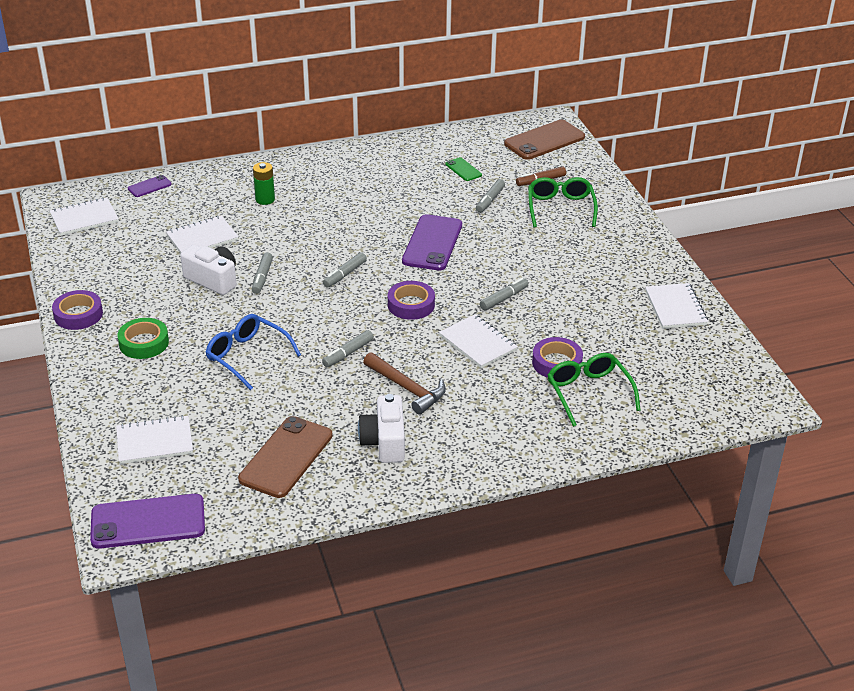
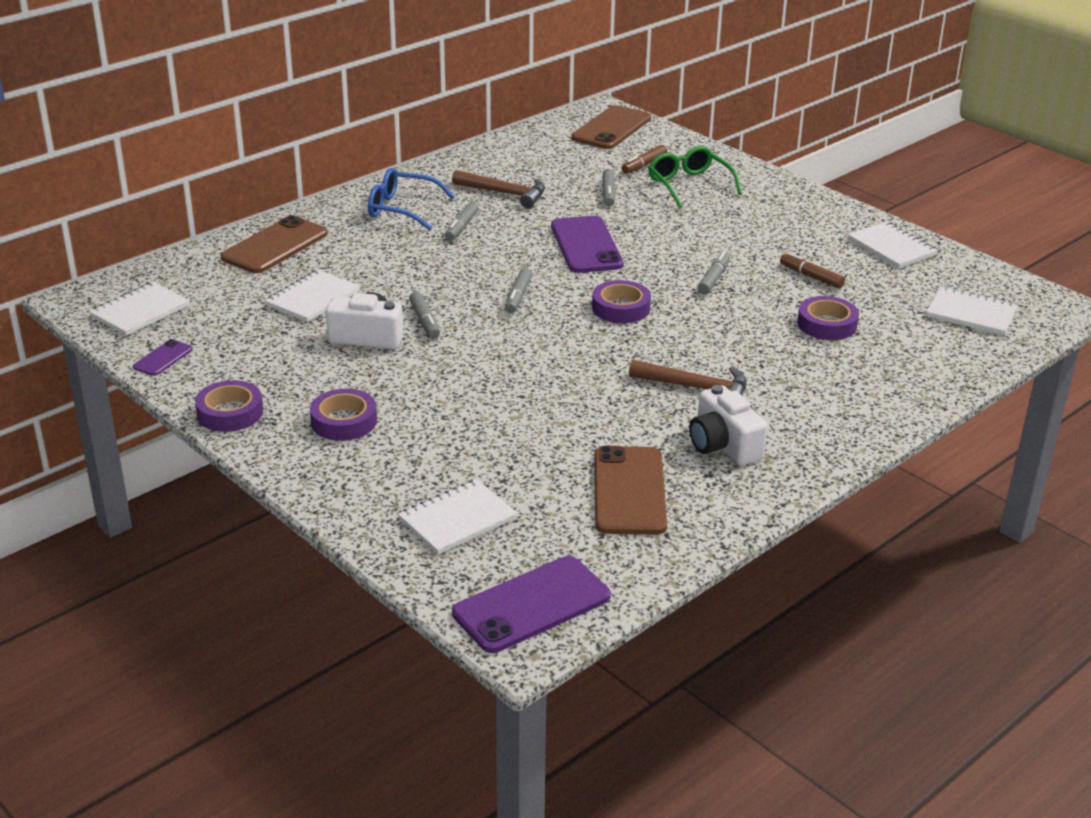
camera: 25 degrees left, 5 degrees down
green tape [117,318,169,359] -> purple tape [310,389,377,441]
purple phone [128,175,172,197] -> purple phone moved to [133,339,192,376]
blue glasses [205,314,301,390] -> blue glasses moved to [368,168,455,230]
green battery [253,162,275,205] -> none
grey marker [322,330,374,367] -> grey marker moved to [445,202,479,241]
white notebook [439,314,518,368] -> white notebook moved to [926,287,1018,335]
green phone [445,157,482,181] -> none
green glasses [548,353,641,427] -> none
none -> brown phone [221,215,328,273]
none -> brown hammer [452,170,545,208]
none -> brown marker [780,252,845,289]

